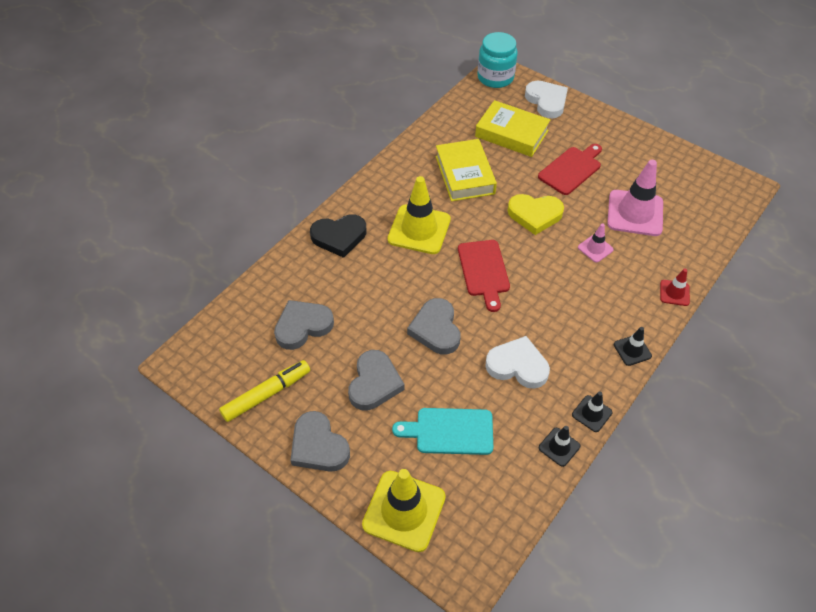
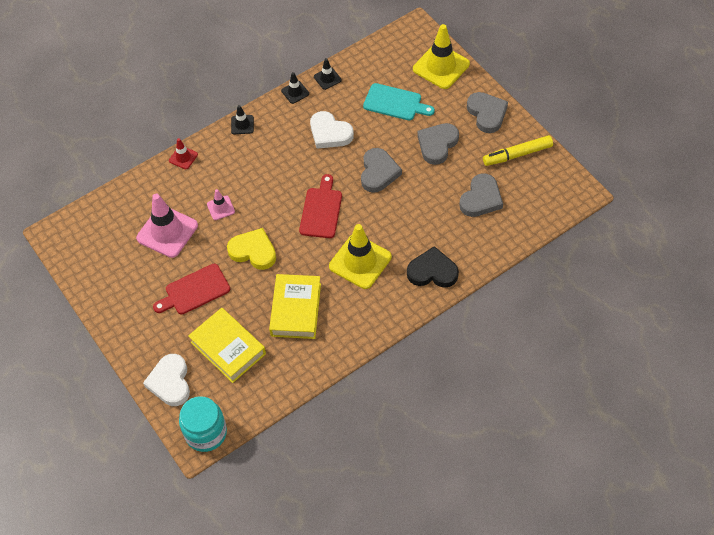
camera: 160 degrees left, 5 degrees up
grey heart [274,300,334,350] -> grey heart turned 45 degrees counterclockwise [459,173,503,217]

